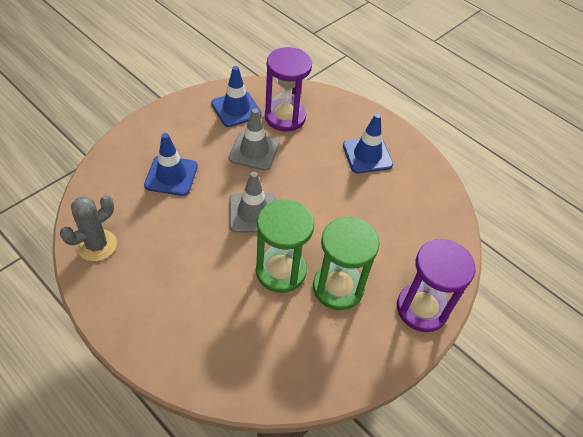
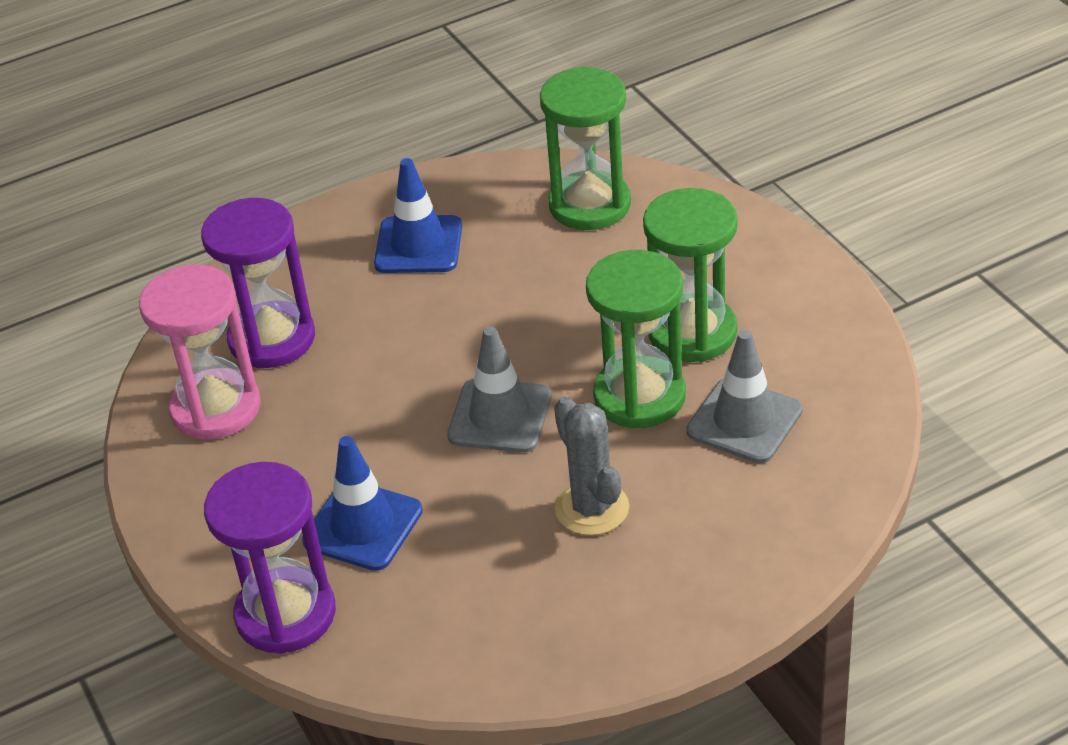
camera: 65 degrees left, 10 degrees down
grey cactus [60,195,117,261] -> grey cactus moved to [554,397,629,536]
blue traffic cone [211,66,262,127] -> pink hourglass [139,265,261,440]
grey traffic cone [229,108,279,171] -> grey traffic cone moved to [686,330,803,463]
purple hourglass [397,239,476,332] -> purple hourglass moved to [204,462,336,654]
none -> green hourglass [540,67,631,230]

